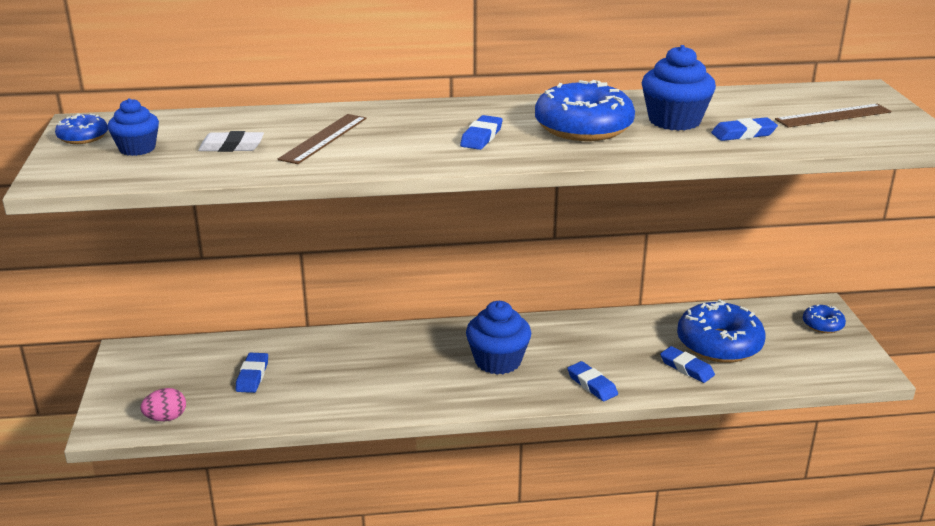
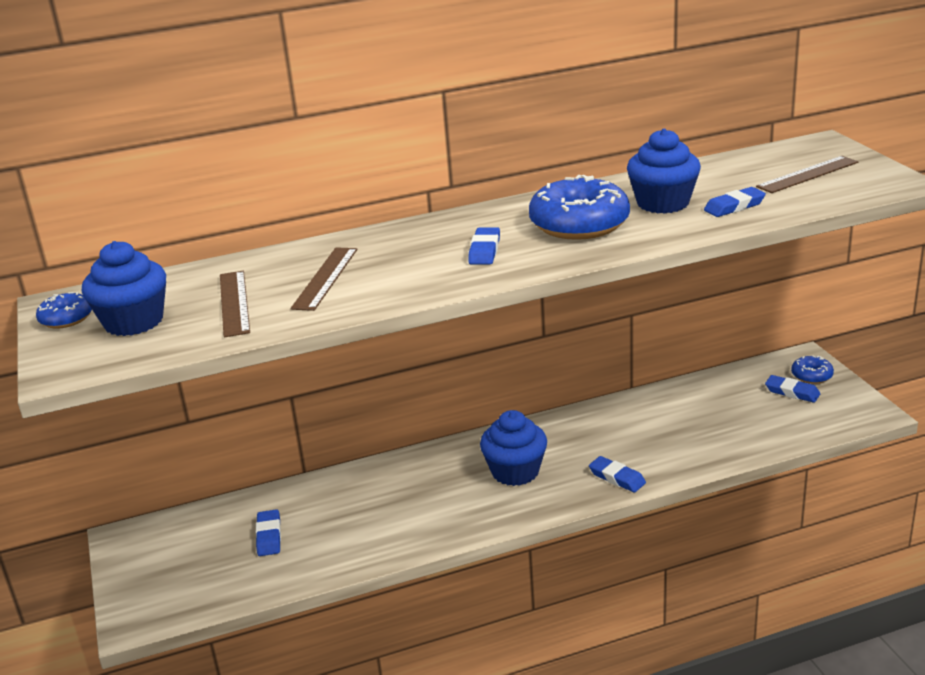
camera: 10 degrees left, 0 degrees up
blue cupcake [108,98,159,156] -> blue cupcake [82,241,166,336], size x1.56
pink egg [140,388,186,421] -> none
white eraser [198,131,264,152] -> brown ruler [220,271,250,337]
blue eraser [660,346,715,383] -> blue eraser moved to [765,375,820,403]
blue donut [677,299,766,363] -> none

